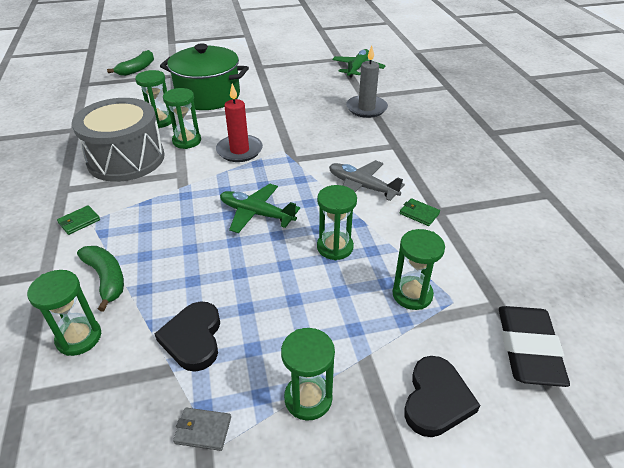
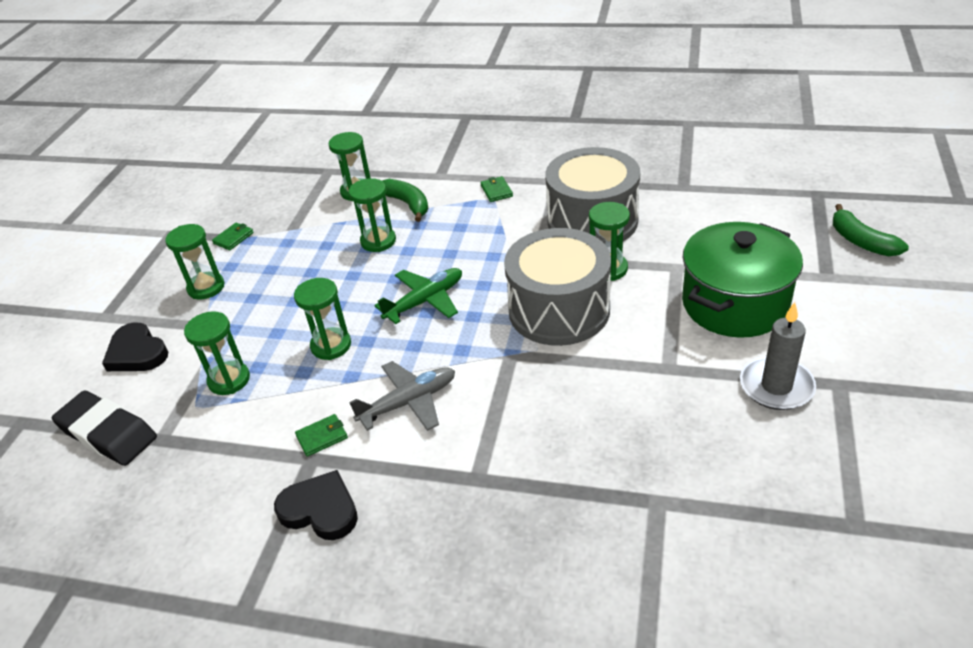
camera: 120 degrees right, 0 degrees up
green banana [77,246,124,312] -> green banana turned 120 degrees counterclockwise [383,179,429,222]
green hourglass [135,70,172,128] -> green hourglass moved to [349,178,396,252]
black heart [155,301,220,372] -> black heart moved to [274,470,358,540]
grey wallet [173,408,231,451] -> green wallet [212,223,254,250]
red candle [216,84,263,162] -> grey drum [504,228,611,346]
green plane [332,49,386,78] -> none
grey candle [346,46,388,118] -> grey candle moved to [740,302,816,410]

